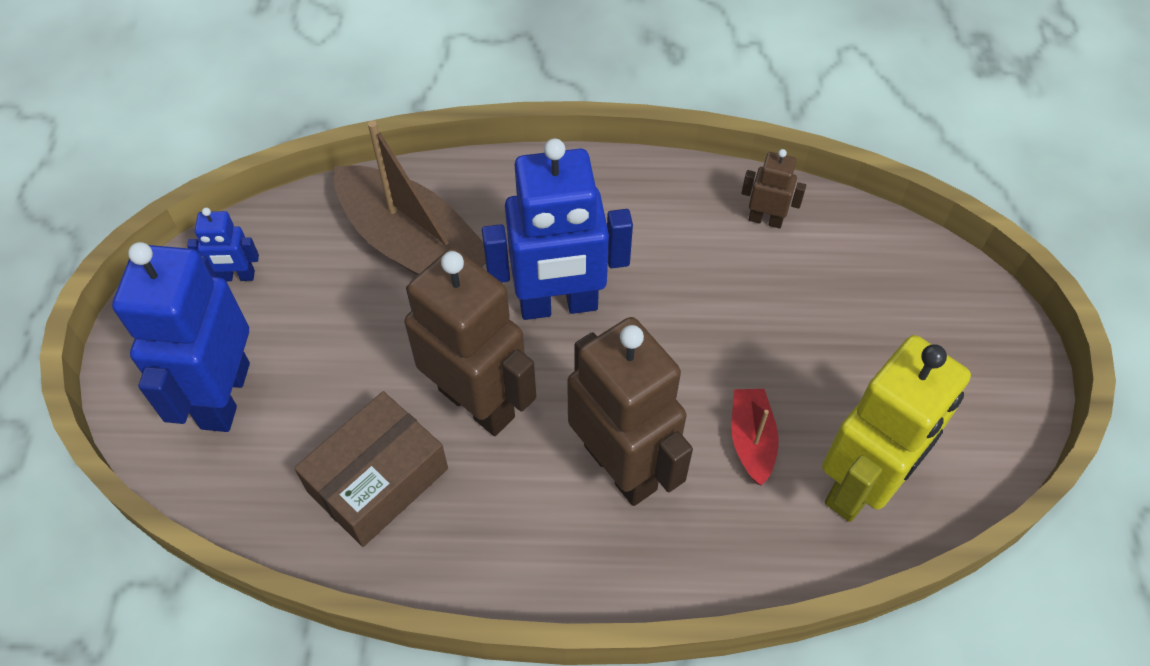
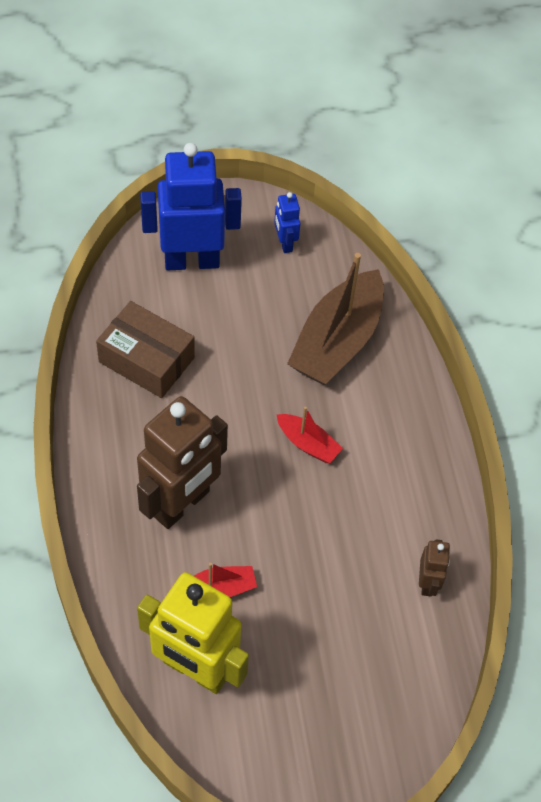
camera: 75 degrees right, 0 degrees up
brown robot [404,248,536,436] -> none
blue robot [482,138,633,320] -> red boat [277,407,343,463]

